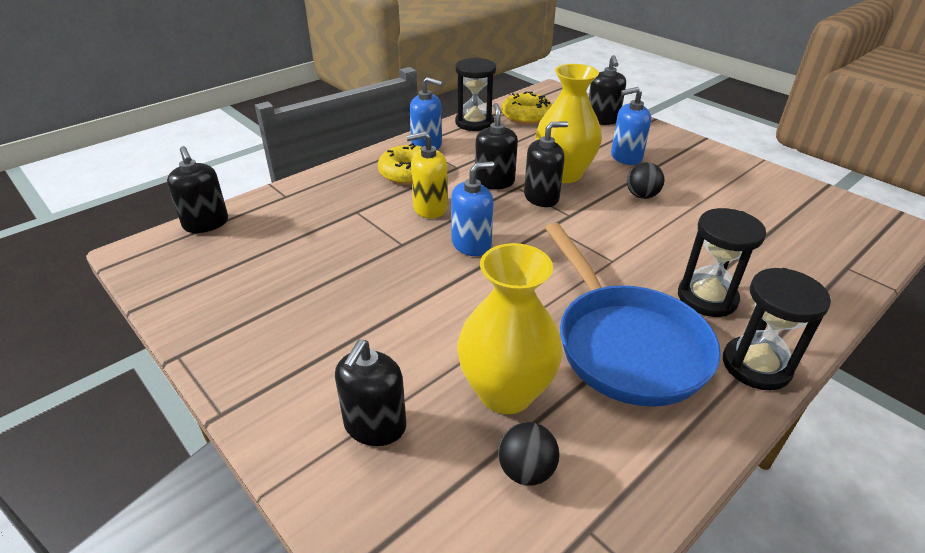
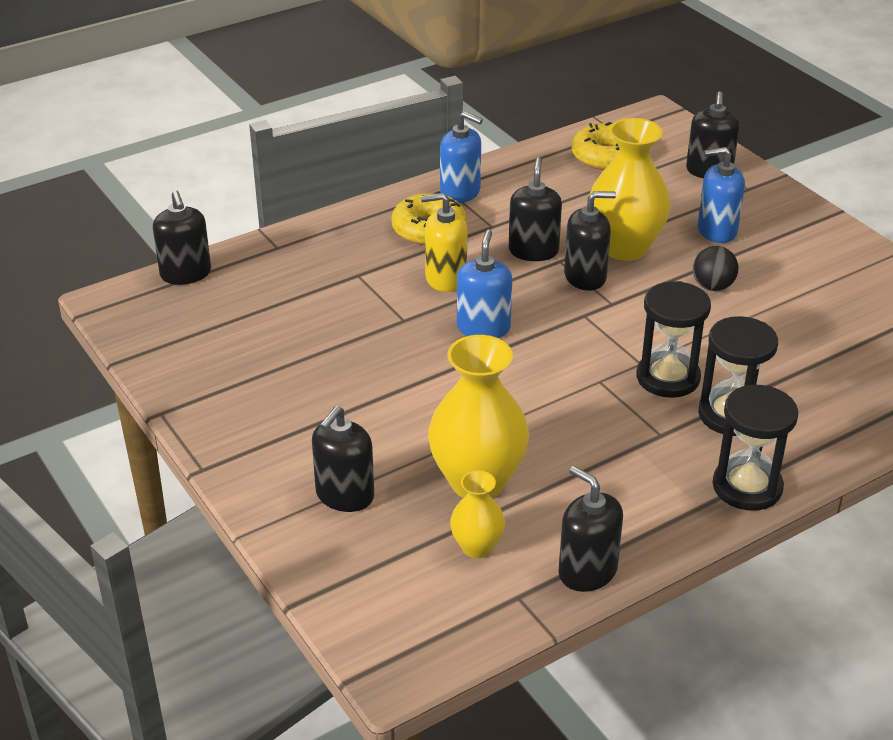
camera: 10 degrees right, 0 degrees up
blue soap dispenser [451,161,494,256] -> blue soap dispenser turned 60 degrees counterclockwise [457,230,512,338]
black hourglass [455,58,496,131] -> black hourglass moved to [636,281,711,398]
black ball [498,422,560,486] -> yellow vase [450,470,505,558]
blue pan [545,223,721,407] -> none
none -> black soap dispenser [558,466,623,592]

